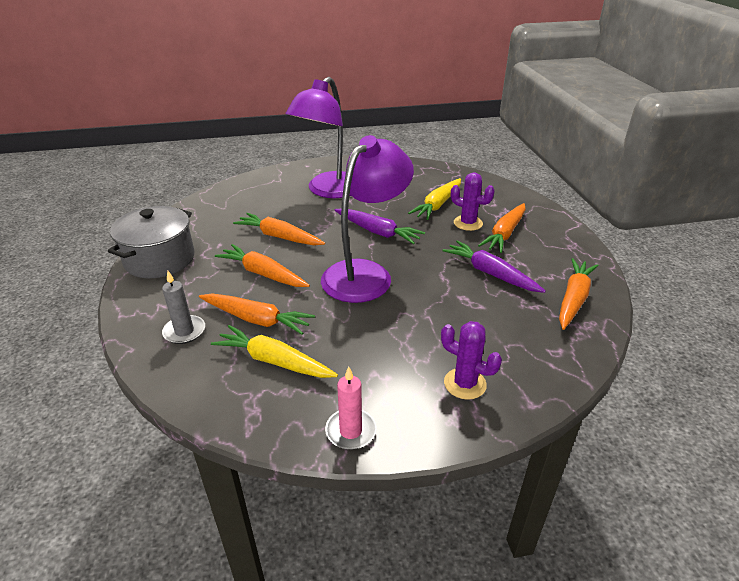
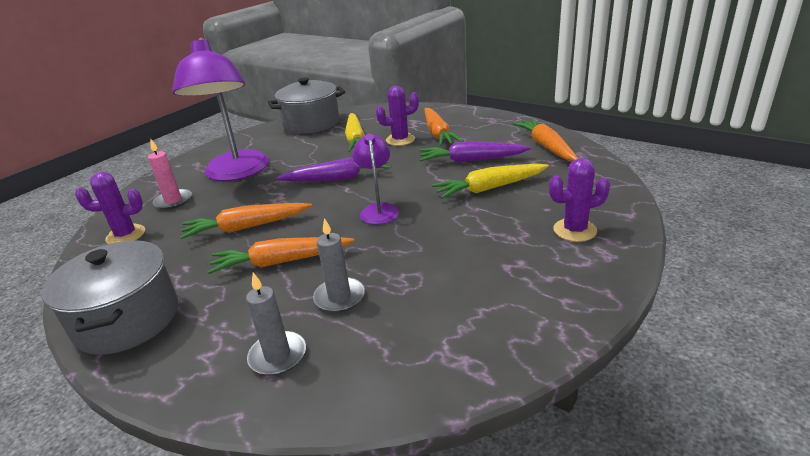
camera: 40 degrees left, 5 degrees down
orange carrot [199,294,315,335] -> grey candle [313,218,365,313]
yellow carrot [211,325,338,378] -> yellow carrot moved to [432,164,549,199]
purple lamp [321,135,414,303] -> purple lamp [352,134,399,225], size x0.50
pink candle [325,367,376,450] -> pink candle moved to [148,139,192,210]
none -> purple cactus [75,172,145,244]
none -> grey pot [268,78,345,134]

